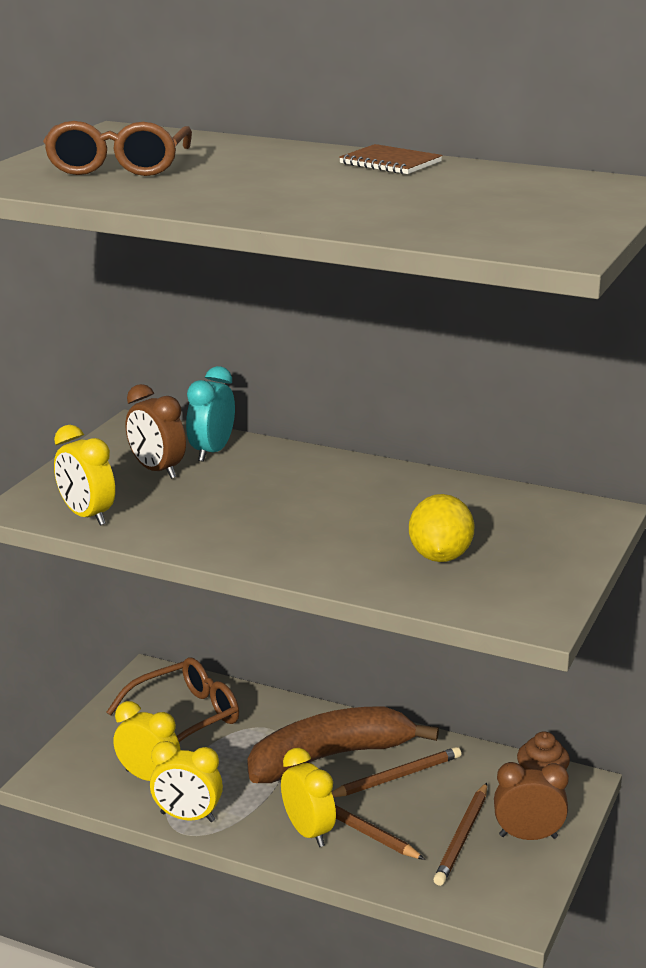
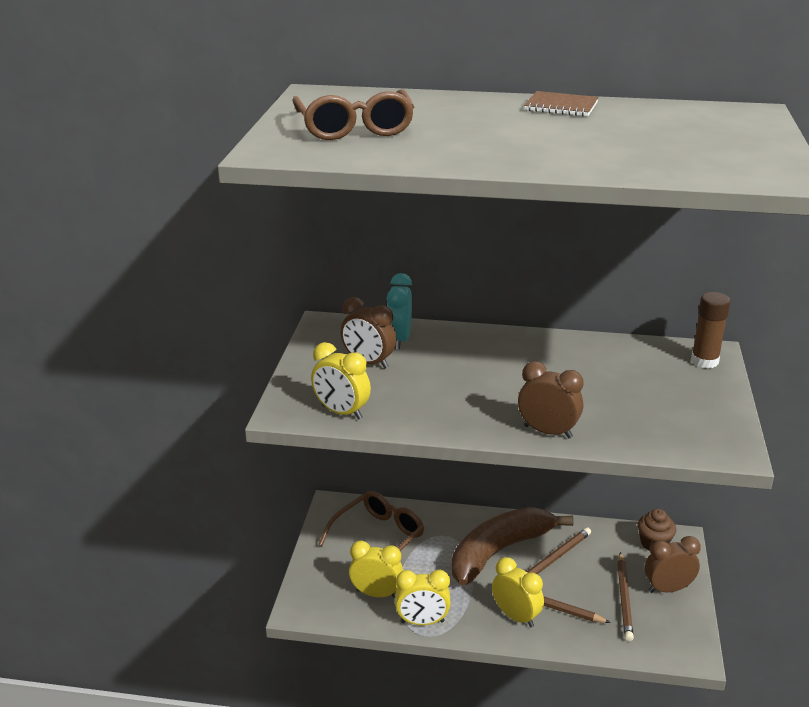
camera: 15 degrees left, 5 degrees up
yellow lemon [409,494,475,562] -> none
none -> brown clock [518,361,584,438]
none -> brown glue stick [691,292,731,368]

